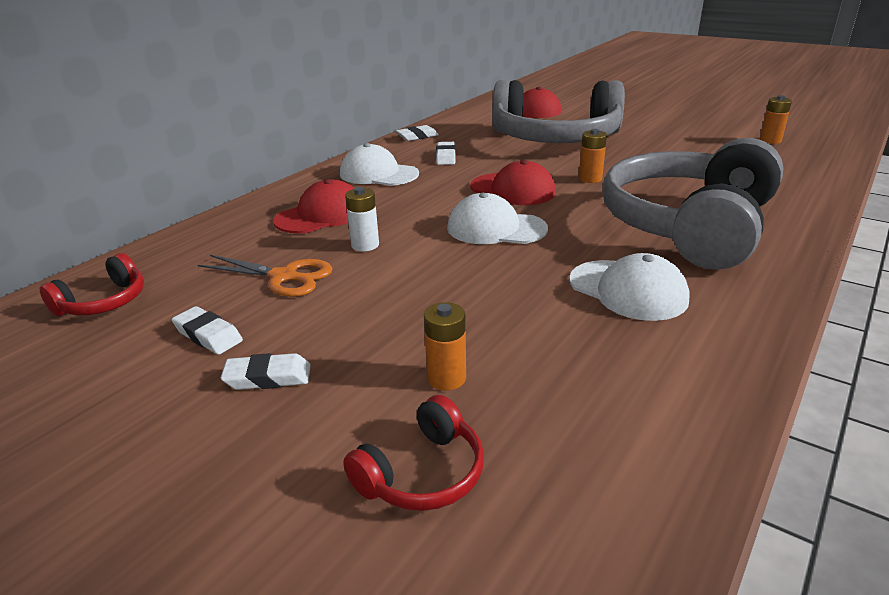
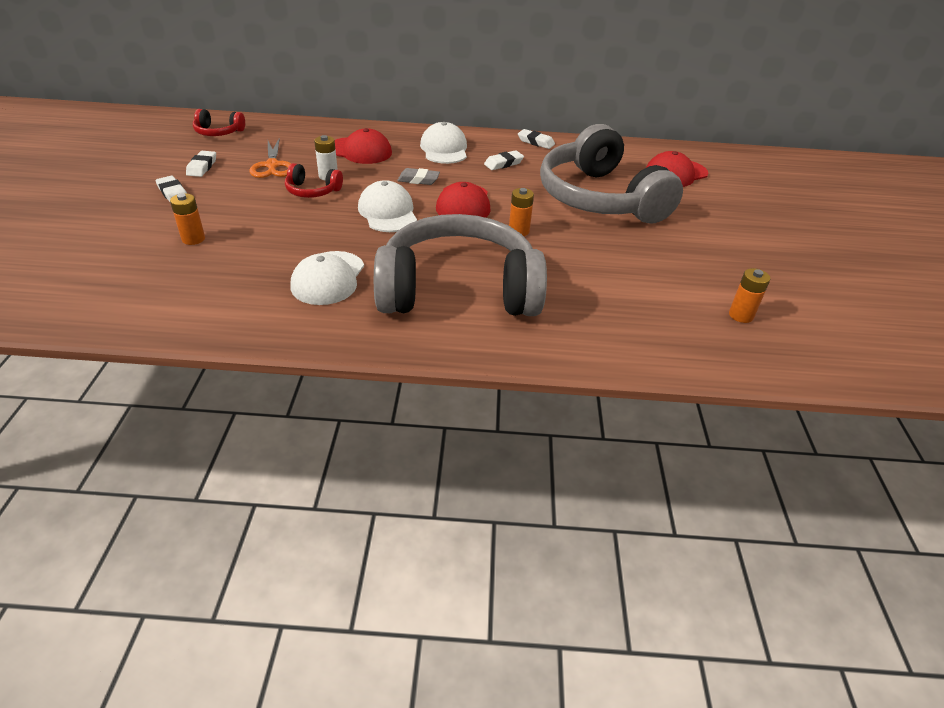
camera: 55 degrees right, 10 degrees up
red headphones [343,395,484,511] -> red headphones moved to [285,163,343,198]
none -> grey eraser [397,168,440,185]

